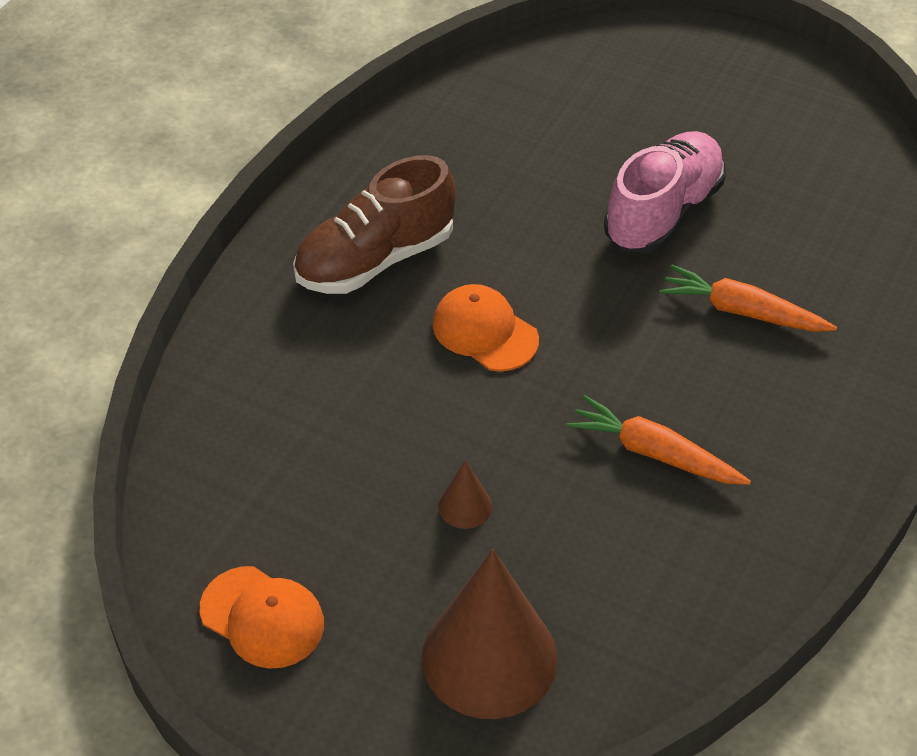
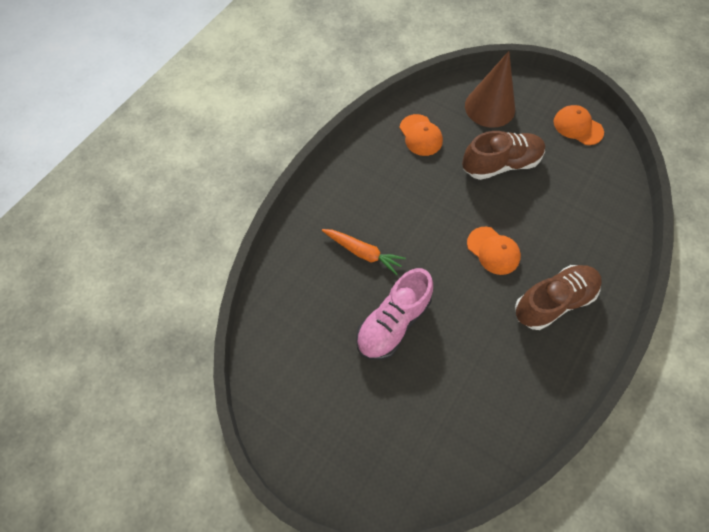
camera: 175 degrees left, 15 degrees up
brown cone [438,460,492,529] -> brown shoe [462,131,545,180]
orange carrot [566,395,751,485] -> none
none -> orange cap [400,114,443,156]

